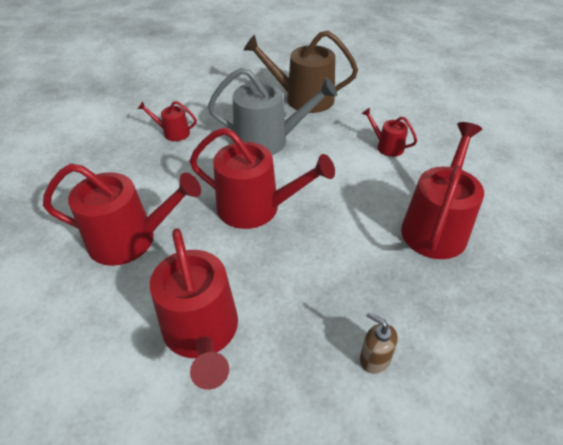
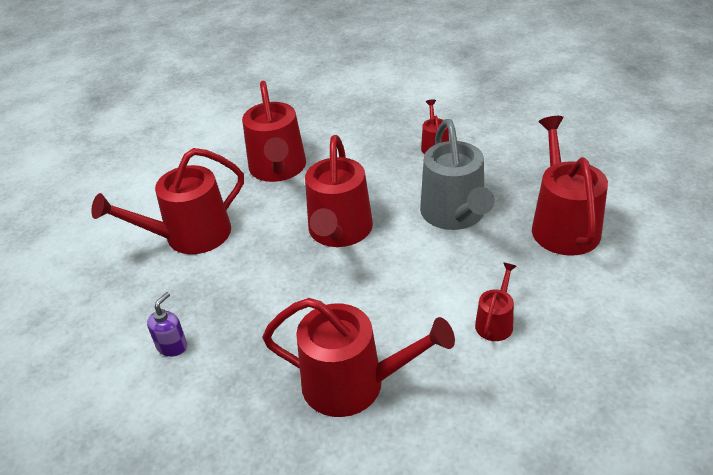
camera: 80 degrees right, 5 degrees down
brown watering can [243,31,358,113] -> red watering can [532,116,608,256]
brown soap dispenser [360,312,398,374] -> purple soap dispenser [147,292,187,357]

